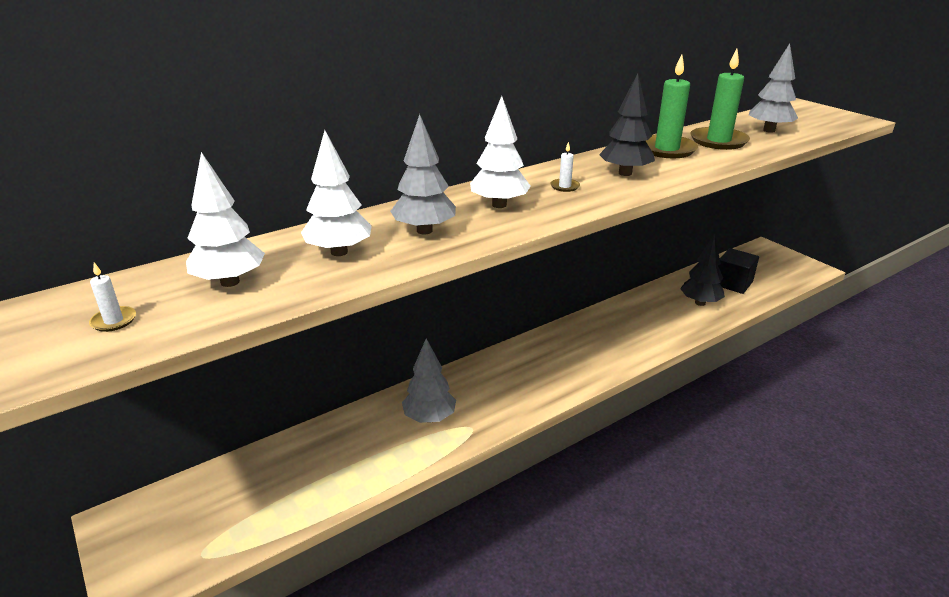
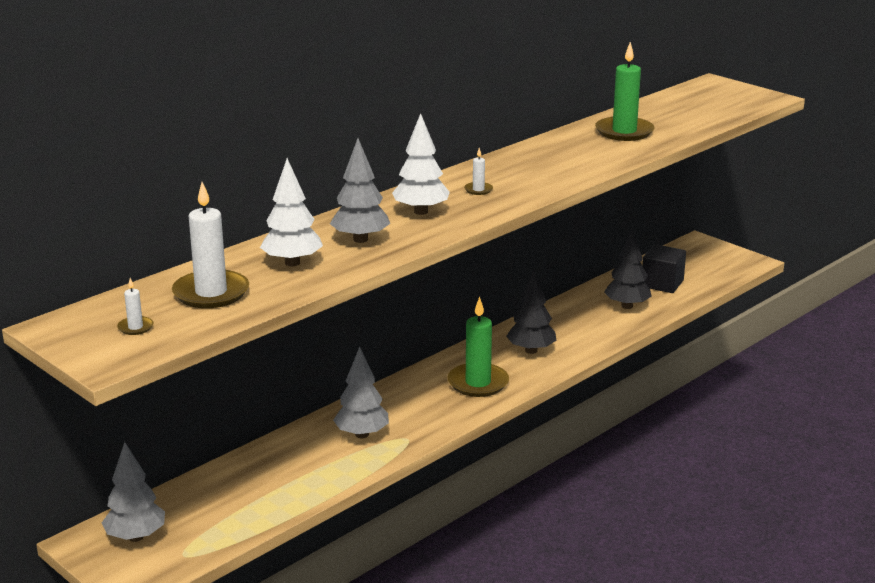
camera: 10 degrees left, 5 degrees down
white tree [186,152,265,287] -> white candle [172,182,249,308]
black tree [599,73,655,176] -> black tree moved to [506,270,556,354]
green candle [646,54,698,158] -> green candle moved to [447,296,509,397]
grey tree [749,43,798,133] -> grey tree moved to [102,442,165,542]

